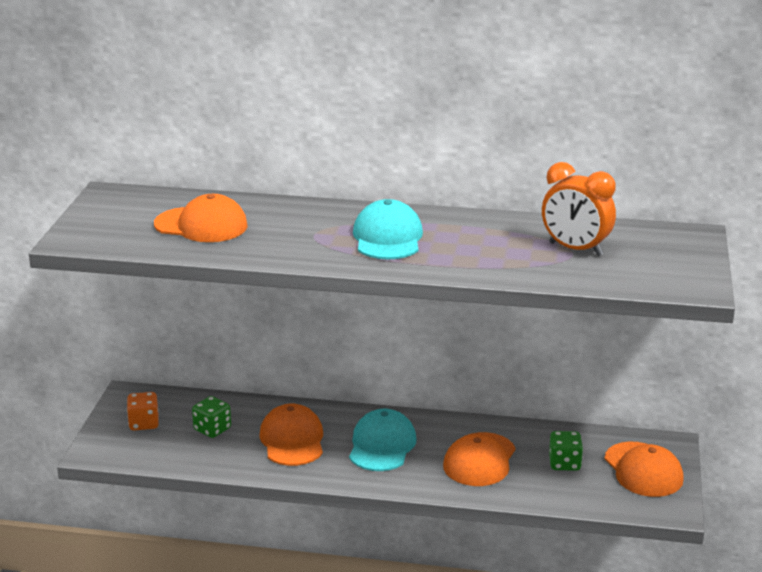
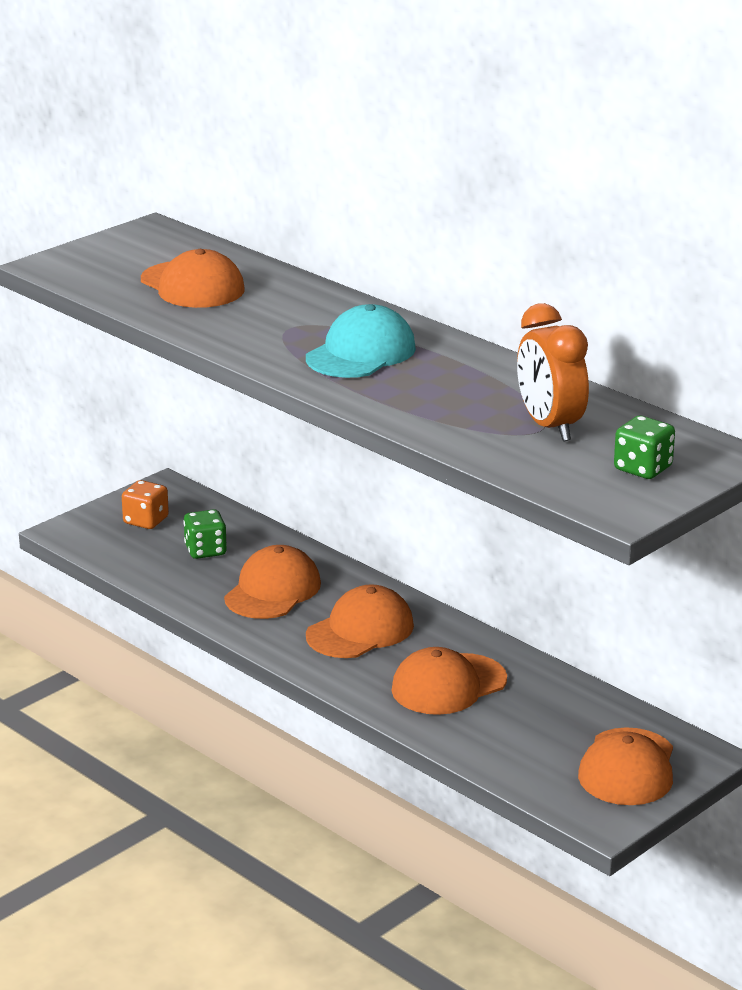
camera: 35 degrees right, 0 degrees up
turquoise cap [349,409,417,471] -> orange cap [306,584,414,658]
green dice [549,431,583,471] -> green dice moved to [614,416,675,479]

